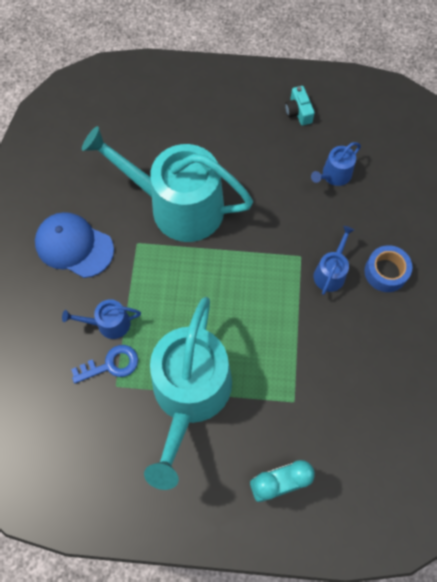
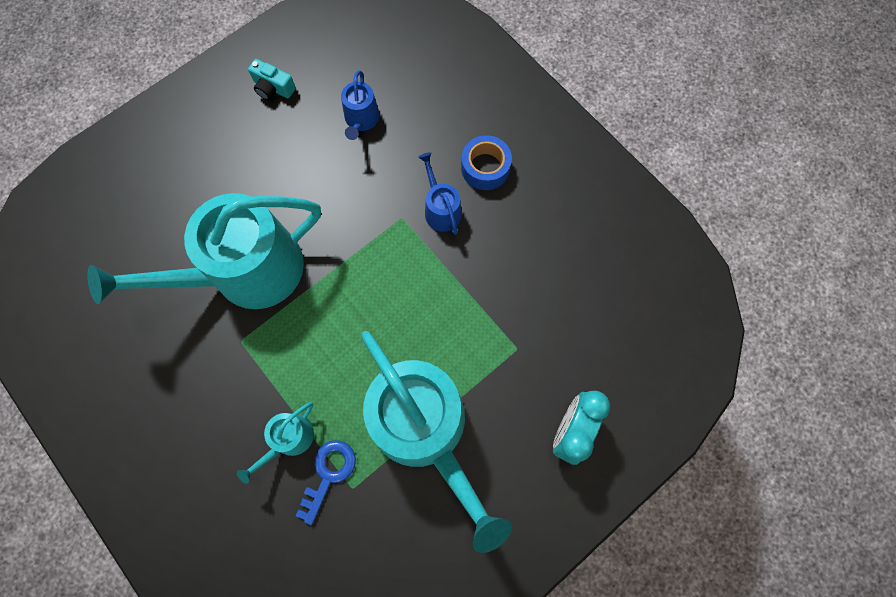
camera: 45 degrees left, 5 degrees up
blue cap [35,212,114,278] -> none
blue watering can [62,299,141,339] -> turquoise watering can [237,402,314,484]

